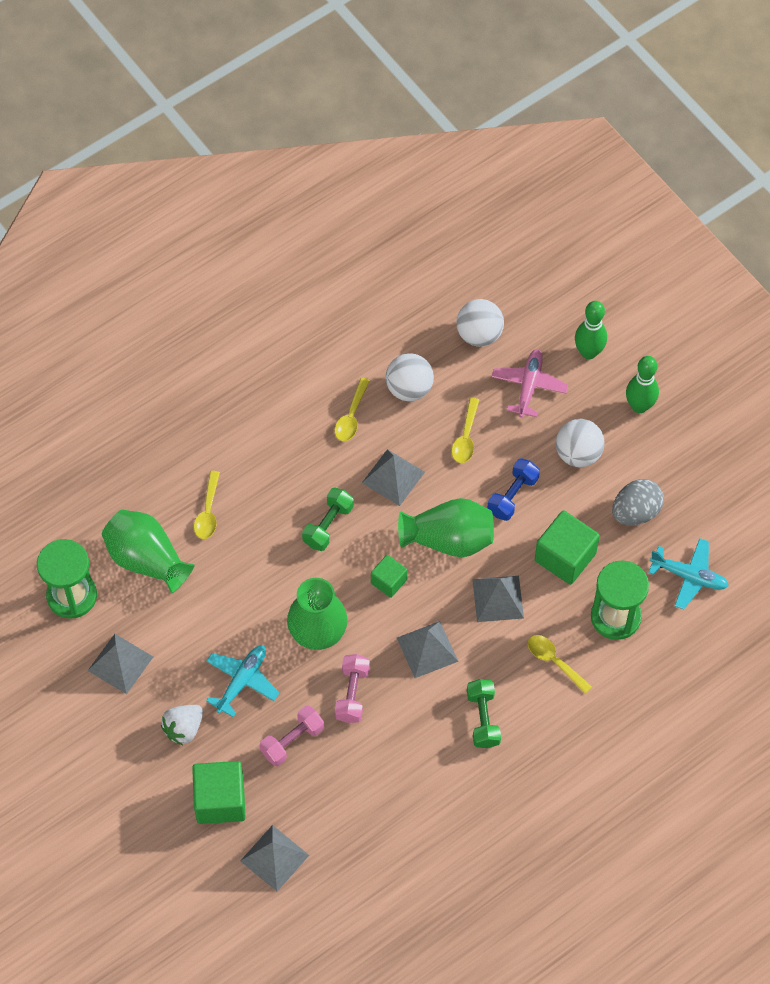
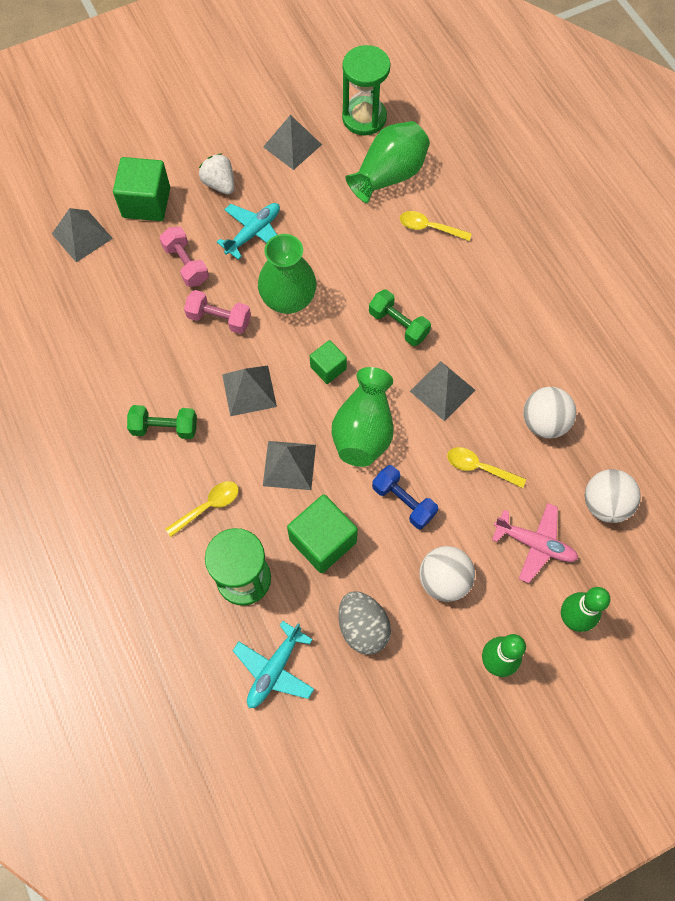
camera: 100 degrees right, 5 degrees up
turquoise plane [206,645,279,717] -> turquoise plane turned 90 degrees counterclockwise [217,203,280,260]
yellow spoon [335,378,370,441] -> none

